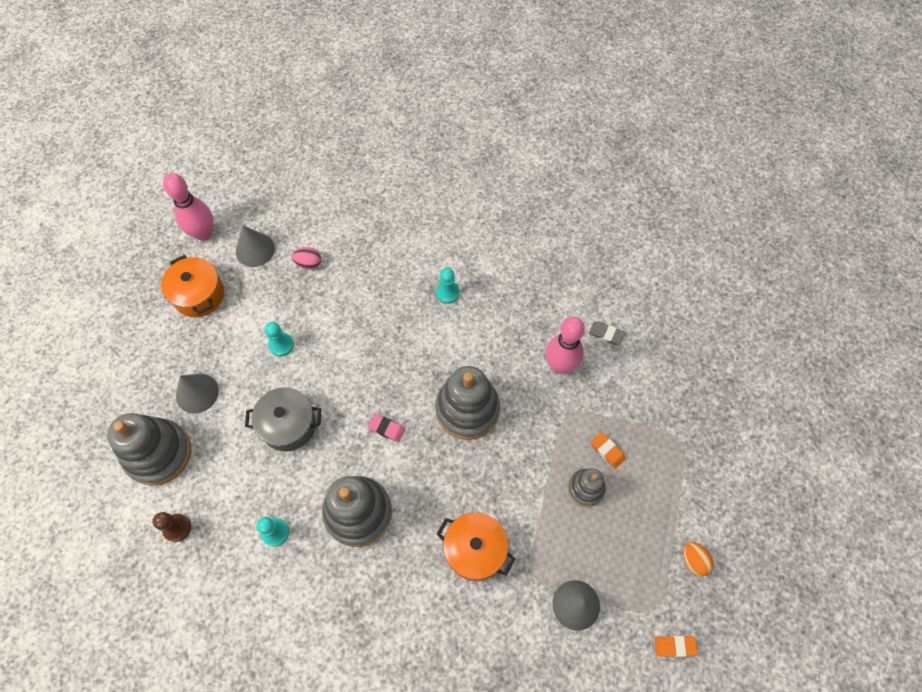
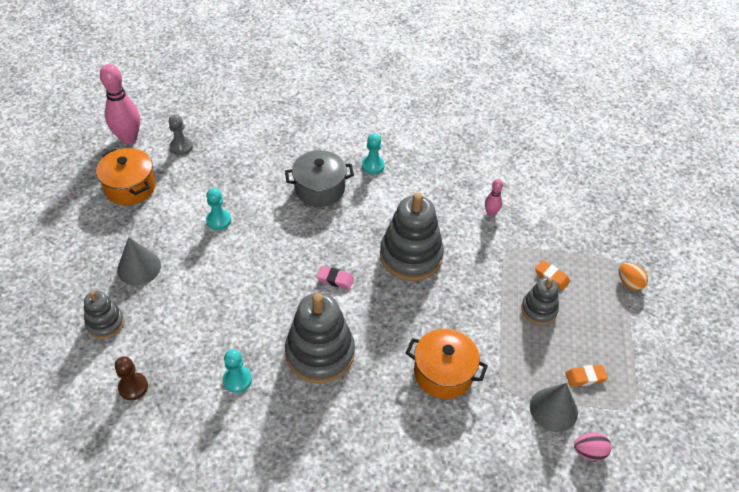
camera: 10 degrees left, 15 degrees down
grey stacking toy [107,413,191,486] -> grey stacking toy [84,290,124,339], size x0.55
grey cone [236,226,275,267] -> grey pawn [169,115,193,155]
grey pot [245,387,321,451] -> grey pot moved to [285,150,354,207]
pink egg [292,247,321,269] -> pink egg moved to [574,432,612,461]
pink bowling pin [546,317,585,374] -> pink bowling pin [485,179,503,216], size x0.50
grey eraser [589,321,625,345] -> none
orange eraser [655,636,698,657] -> orange eraser moved to [566,365,608,387]
orange egg [683,542,714,576] -> orange egg moved to [619,263,648,291]

